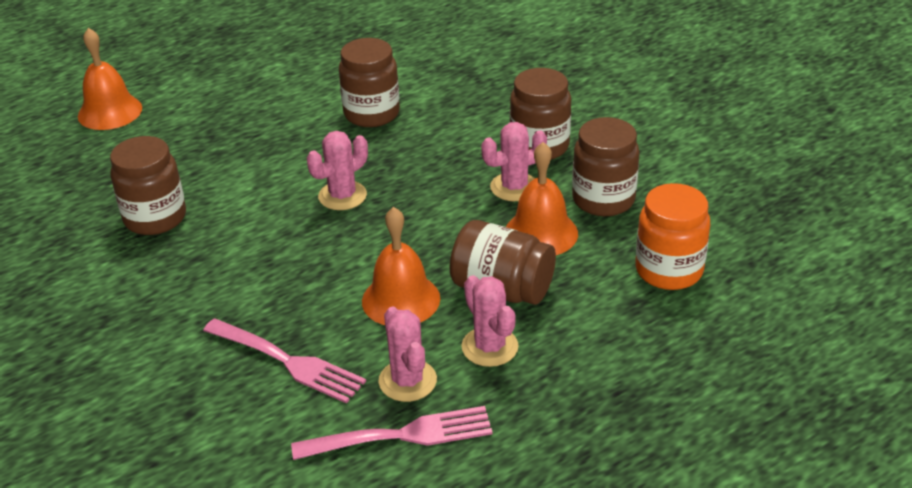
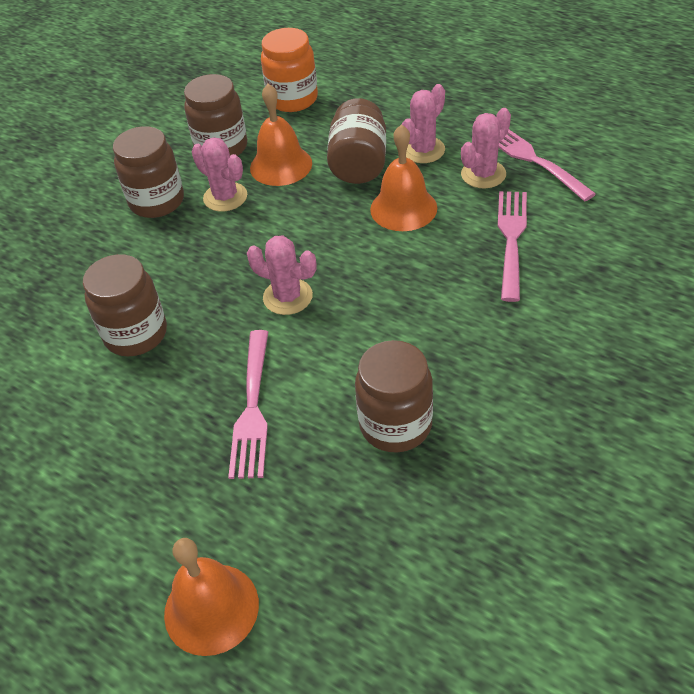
camera: 110 degrees left, 10 degrees up
none -> pink fork [228,330,268,479]

